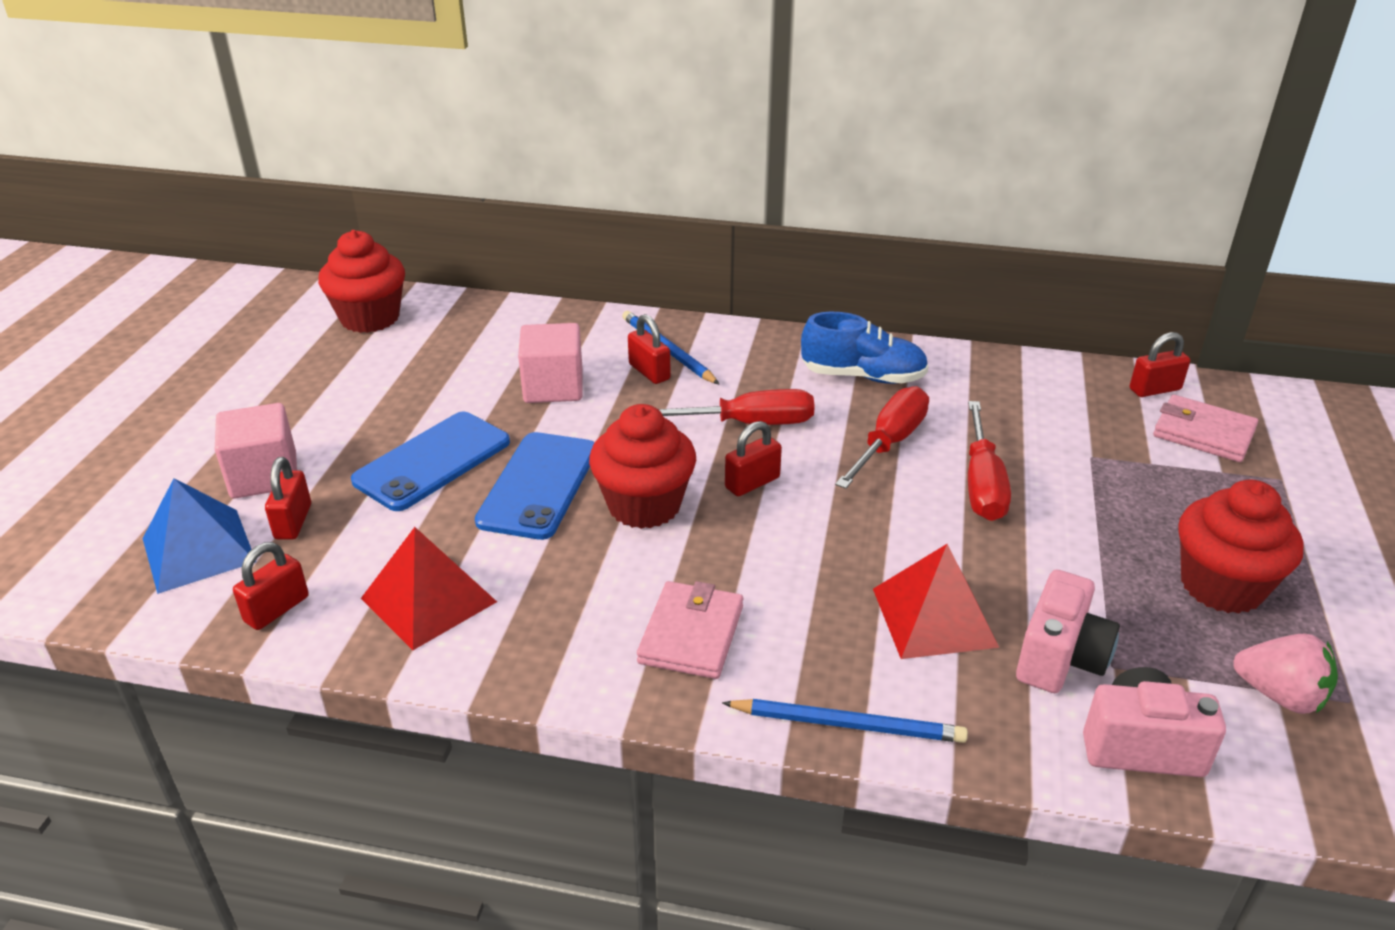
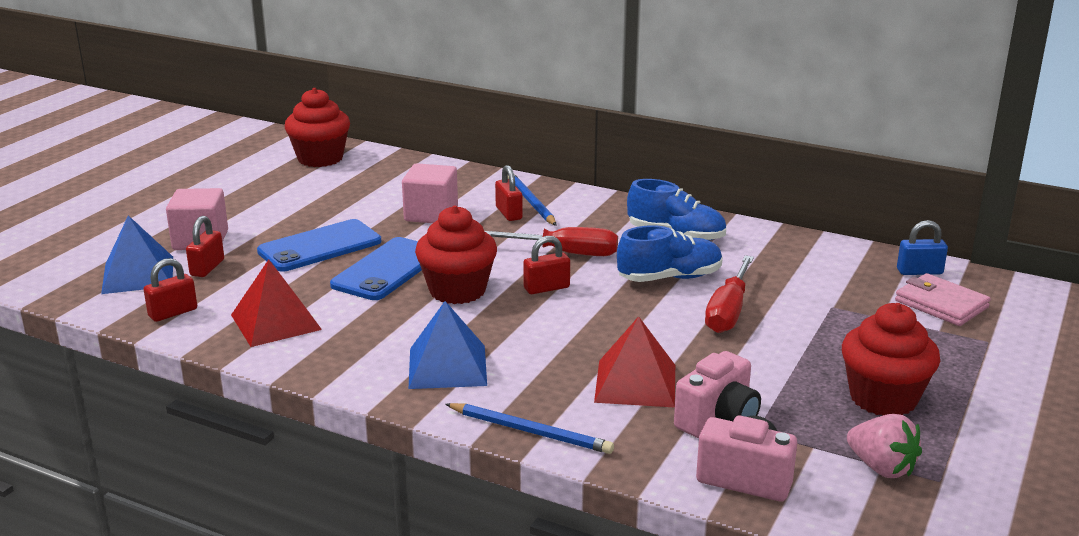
camera: 15 degrees right, 10 degrees down
pink wallet [637,581,743,679] -> blue pyramid [409,301,487,389]
red screwdriver [835,386,929,489] -> blue shoe [617,225,722,282]
red padlock [1130,332,1190,397] -> blue padlock [897,220,948,275]

